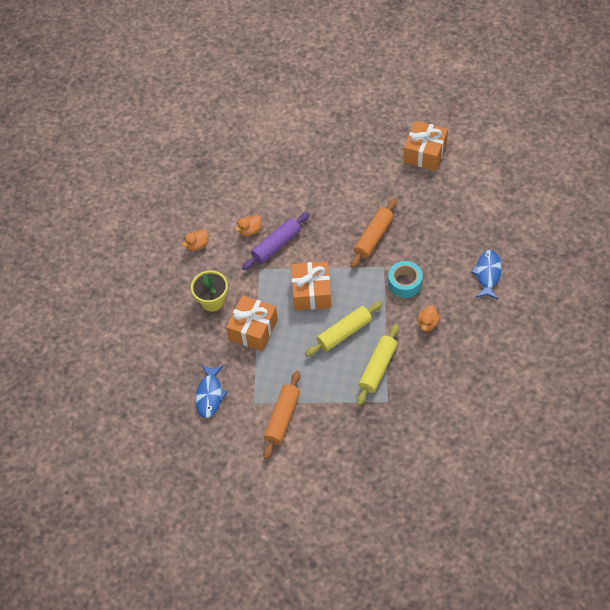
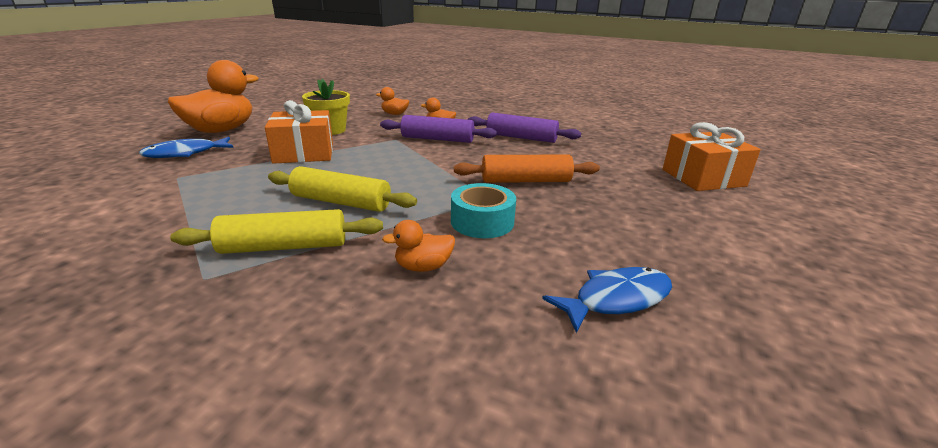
camera: 50 degrees right, 30 degrees down
orange rolling pin [263,371,300,459] -> none
orange gift [291,262,331,310] -> none
none -> orange duck [168,60,259,133]
none -> purple rolling pin [467,113,581,143]

